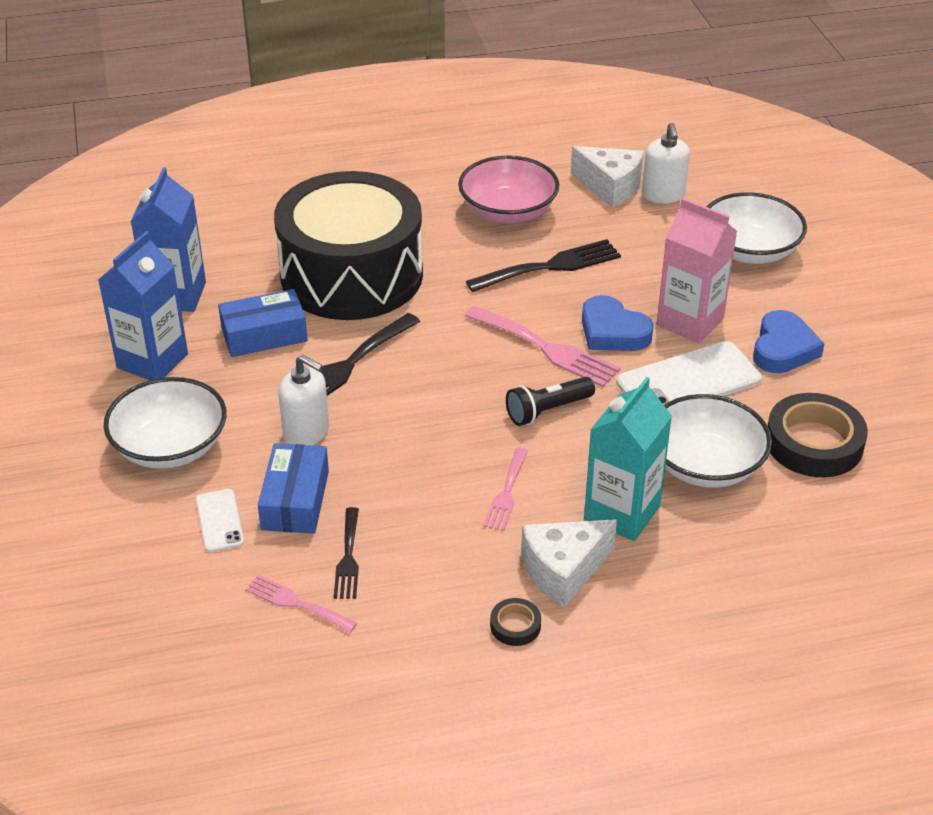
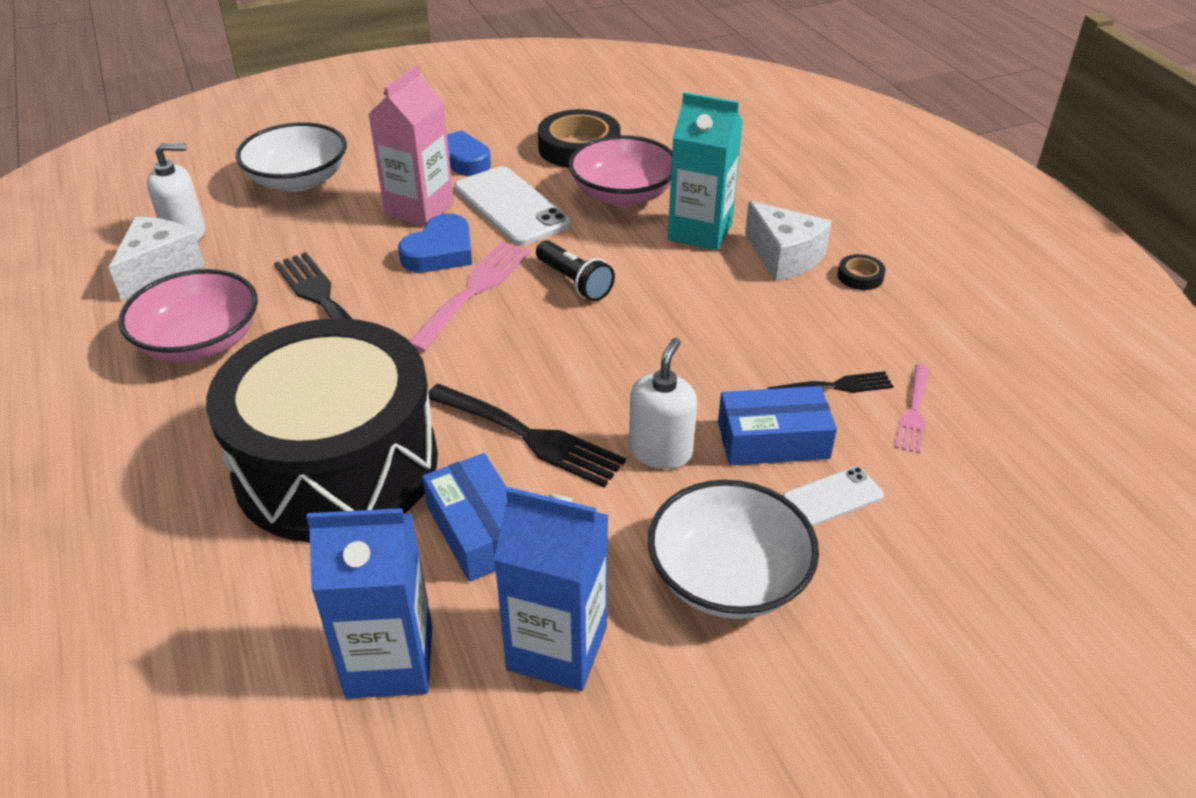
camera: 100 degrees left, 0 degrees up
pink fork [483,448,528,531] -> none
white bowl [664,394,772,488] -> pink bowl [568,135,672,207]

